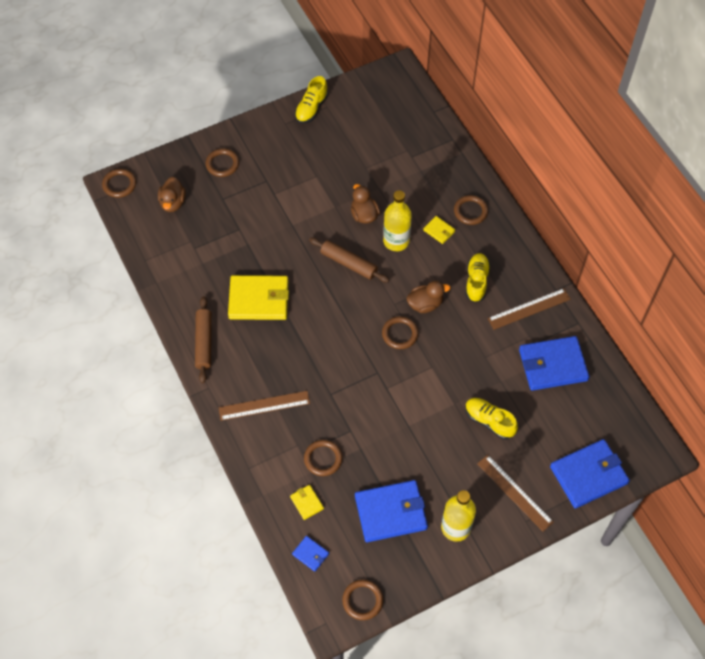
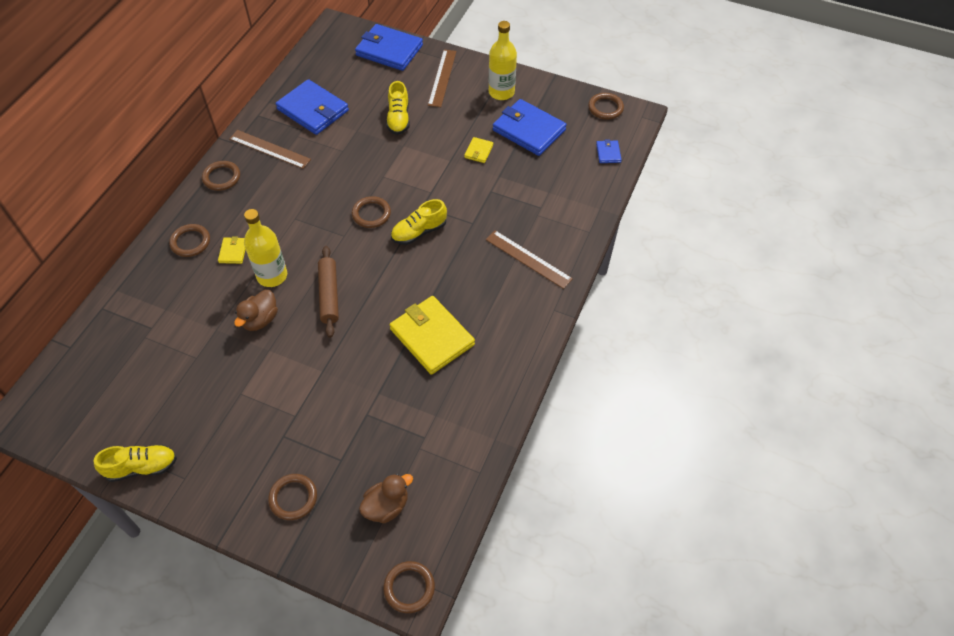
camera: 130 degrees left, 5 degrees down
brown rolling pin [195,296,211,383] -> none
yellow wallet [290,485,324,520] -> yellow wallet moved to [464,137,493,163]
brown ring [304,440,343,476] -> brown ring moved to [202,161,240,191]
brown duck [407,281,450,313] -> none
yellow shoe [465,253,490,303] -> yellow shoe moved to [391,199,447,245]

